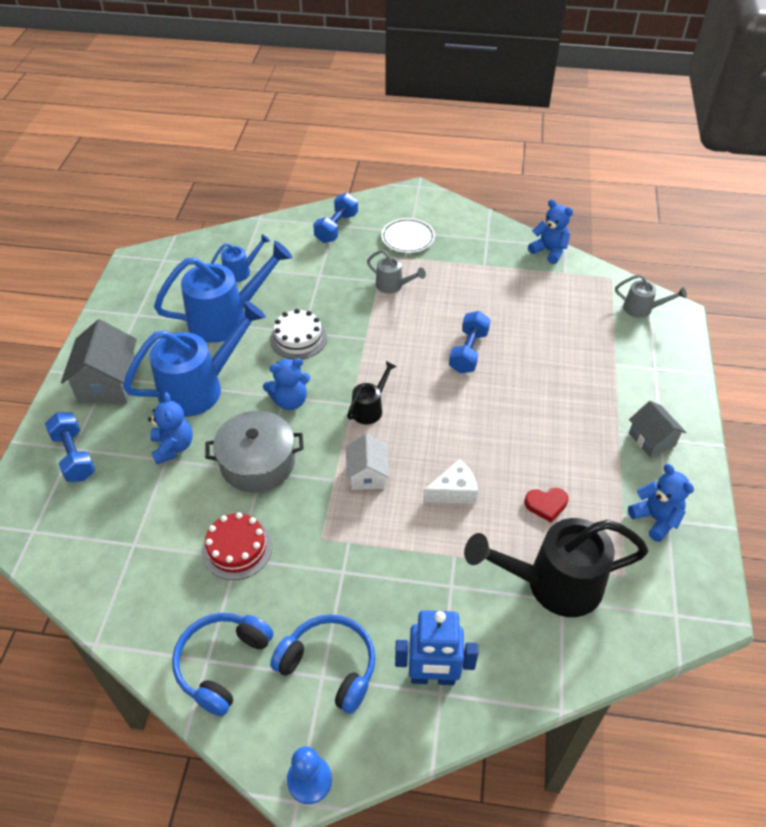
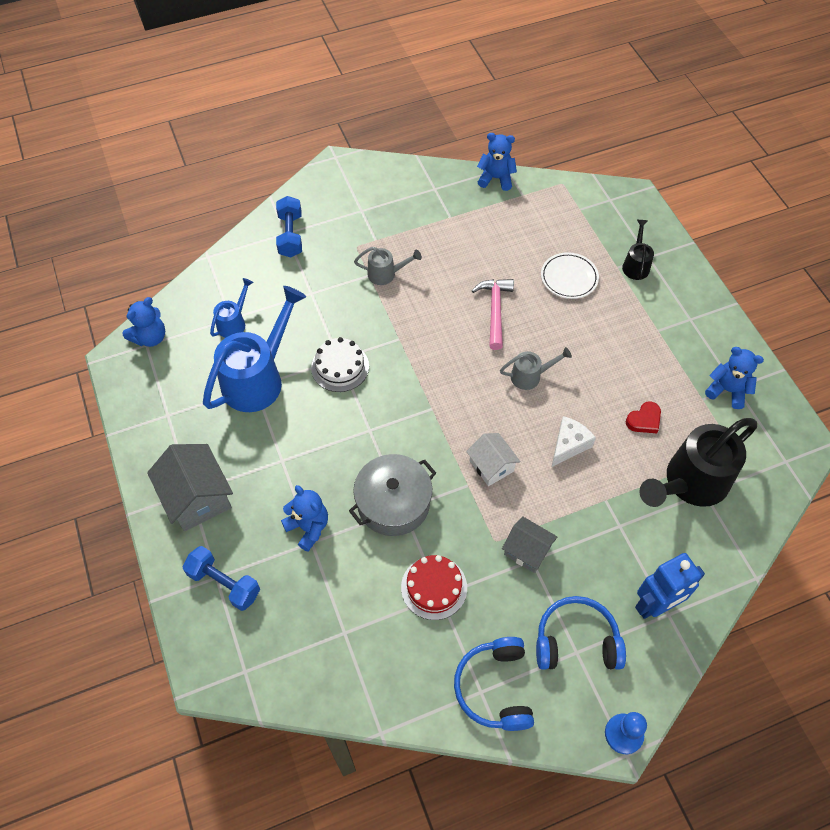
camera: 30 degrees left, 10 degrees up
blue watering can [123,301,266,417] -> none
blue teddy bear [263,358,310,410] -> blue teddy bear moved to [122,297,165,347]
black watering can [347,361,397,424] -> black watering can moved to [622,220,654,280]
white plate [381,218,435,253] -> white plate moved to [541,252,599,299]
blue dumbbell [449,311,491,373] -> pink hammer [472,279,514,350]
grey watering can [615,275,687,318] -> grey watering can moved to [500,347,572,390]
grey house [629,401,686,457] -> grey house moved to [502,516,558,573]

